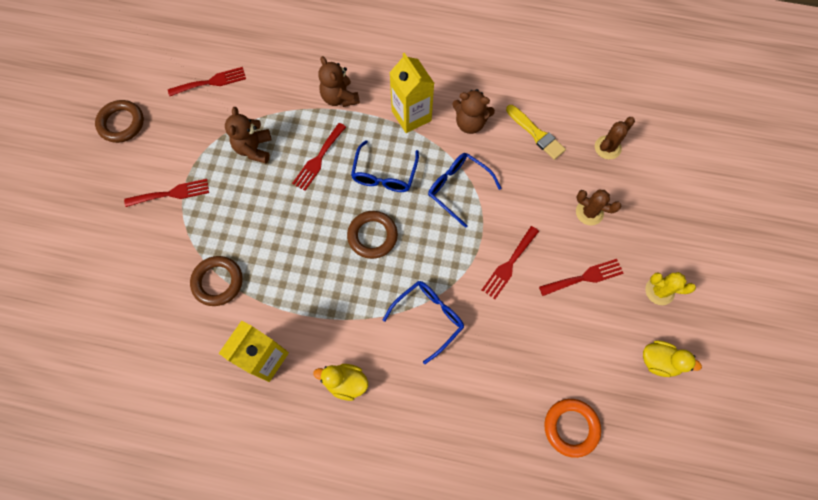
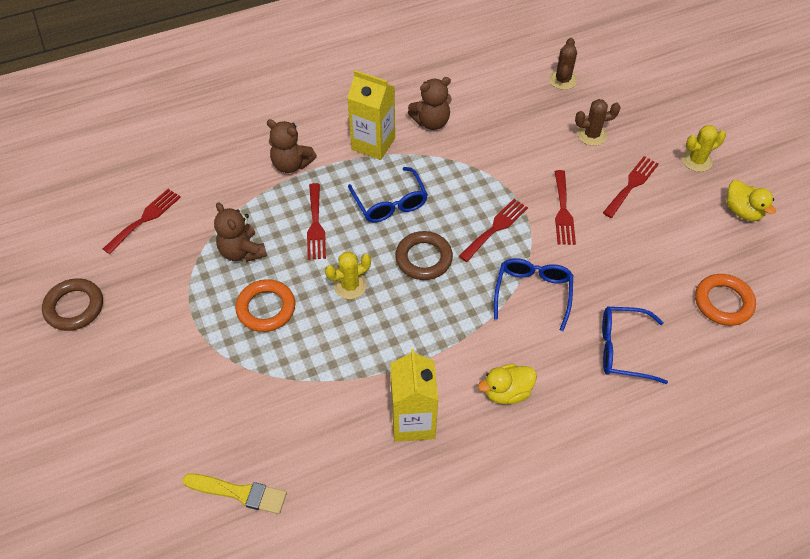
camera: 35 degrees left, 15 degrees down
red fork [124,179,209,207] -> red fork moved to [459,199,528,262]
brown ring [190,256,242,306] -> none
blue glasses [428,153,501,228] -> blue glasses moved to [602,307,668,384]
yellow brush [506,105,566,160] -> yellow brush moved to [183,473,287,514]
yellow duck [643,340,702,377] -> yellow duck turned 75 degrees clockwise [727,180,776,221]
none -> orange ring [235,279,295,332]
none -> yellow cactus [325,251,371,299]

